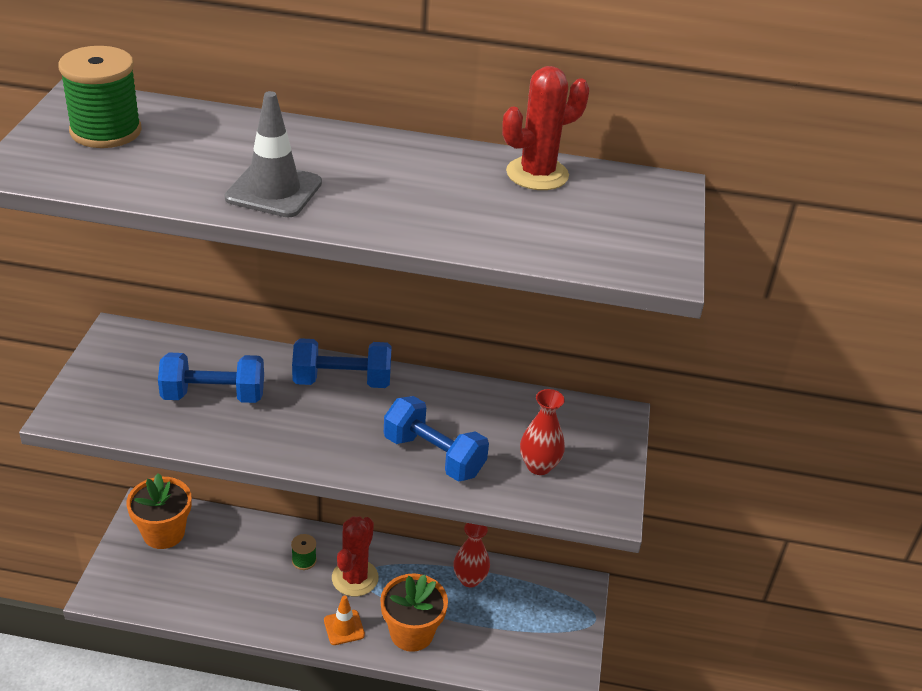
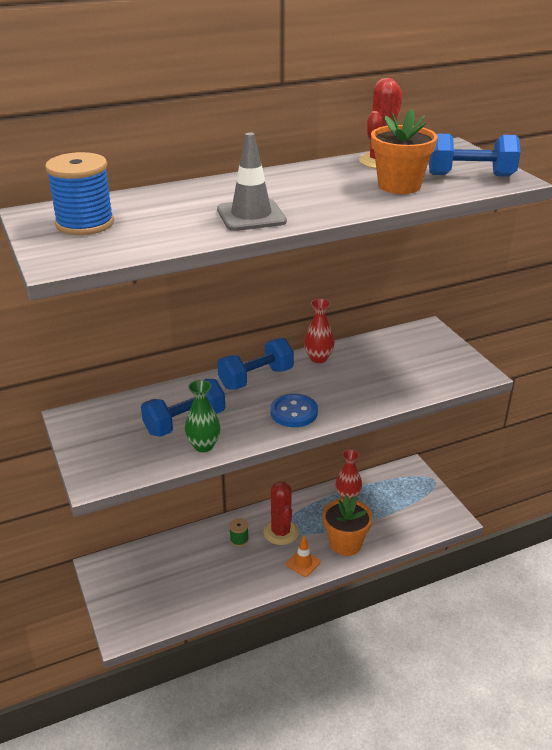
camera: 30 degrees left, 5 degrees down
green spool [58,46,142,148] -> blue spool [45,152,114,235]
orange flower pot [126,473,192,549] -> orange flower pot moved to [371,109,438,194]
blue dumbbell [384,396,489,482] -> blue dumbbell moved to [429,134,521,177]
red vase [520,389,565,475] -> red vase moved to [304,299,335,363]
none -> green vase [185,380,221,452]
none -> blue button [270,394,318,427]

